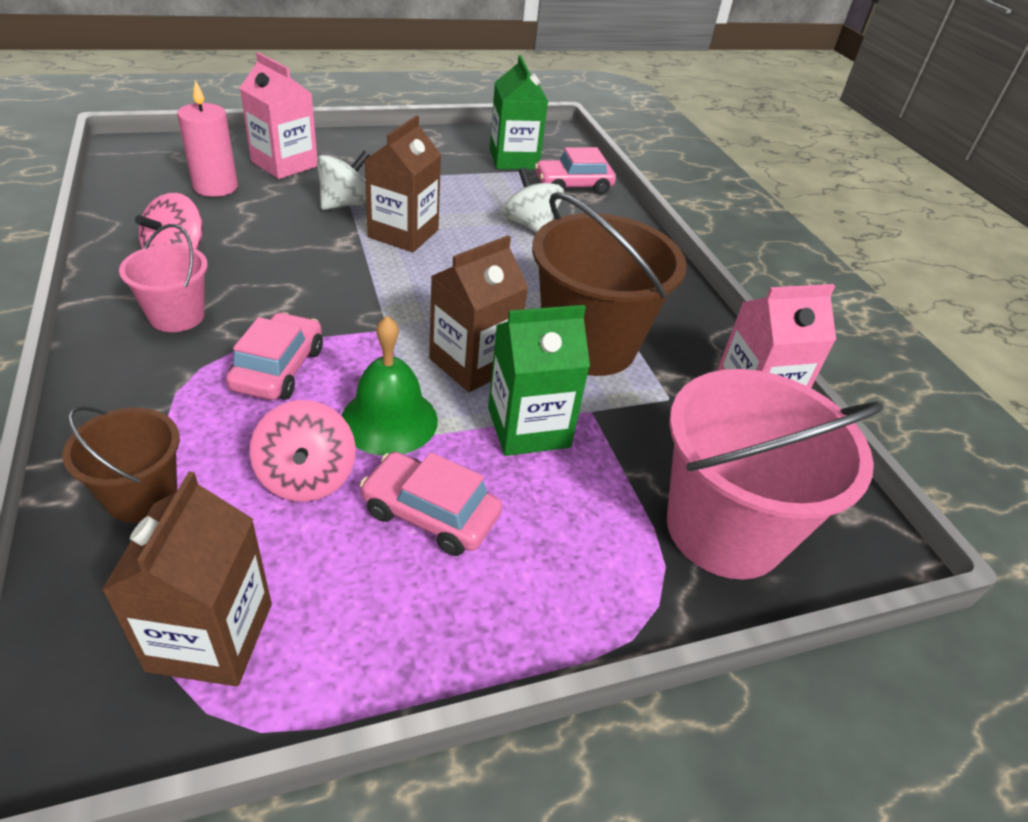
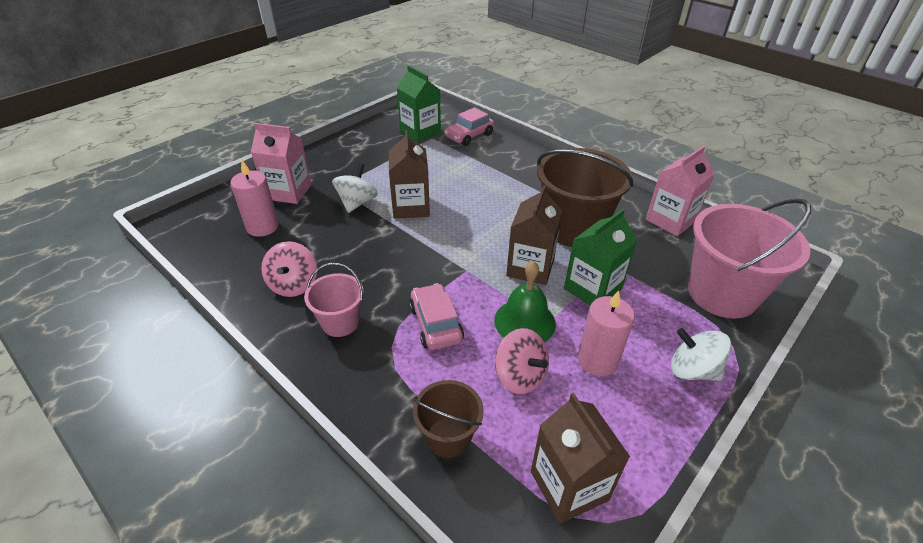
camera: 25 degrees left, 0 degrees up
pink car [360,452,502,556] -> pink candle [578,290,635,376]
white spinning top [502,168,564,232] -> white spinning top moved to [671,328,732,381]

